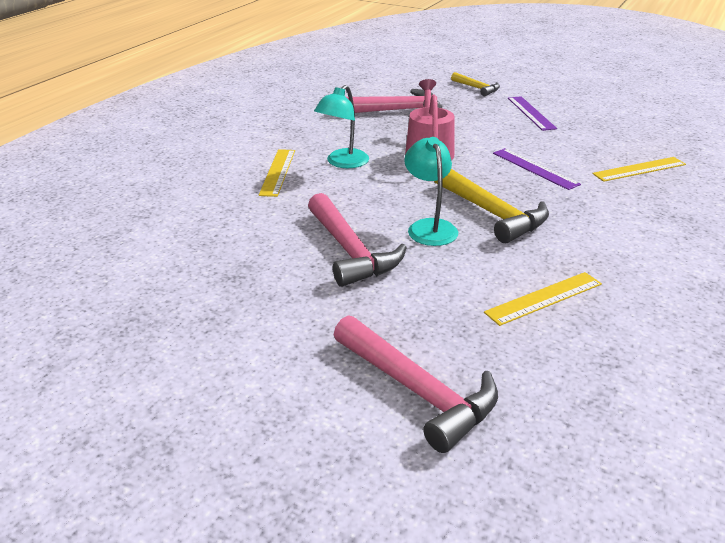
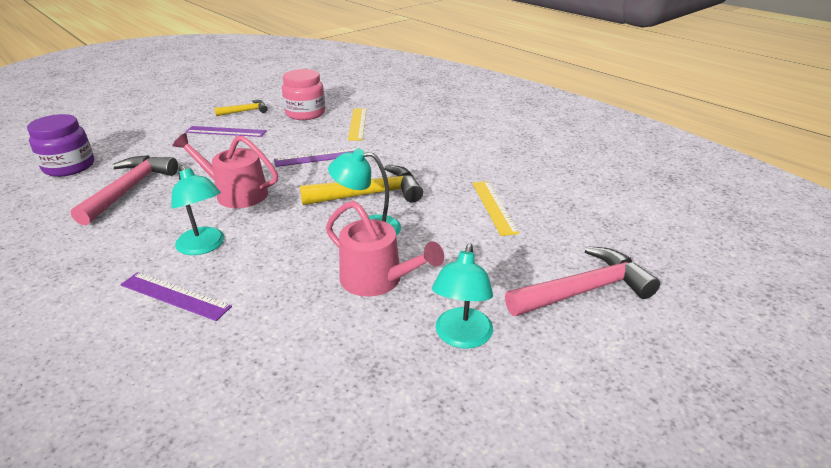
camera: 70 degrees left, 0 degrees up
yellow ruler [259,149,295,197] -> purple ruler [120,272,232,321]
pink hammer [308,193,407,287] -> pink watering can [326,201,444,297]
yellow hammer [451,72,500,96] -> yellow hammer moved to [214,100,268,116]
none -> purple jar [27,114,94,177]
none -> pink jar [282,69,325,120]
none -> turquoise lamp [432,244,493,349]

